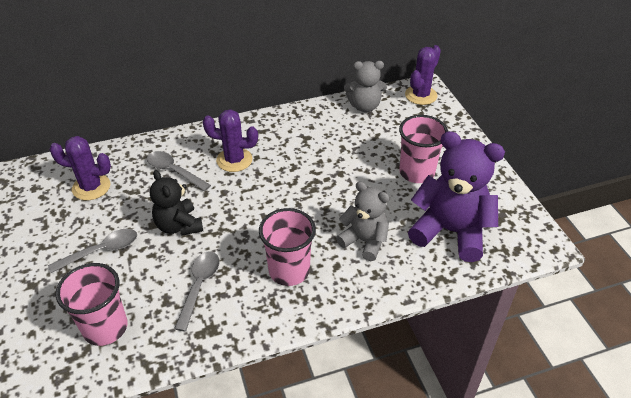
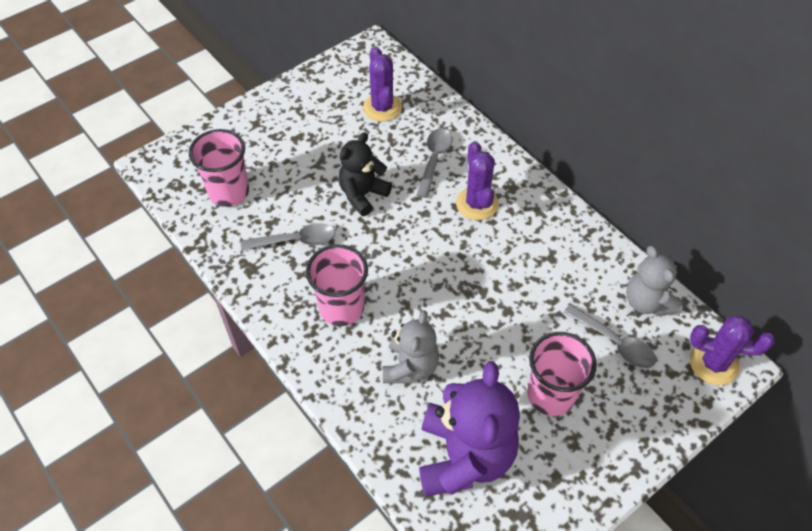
camera: 70 degrees right, 10 degrees up
grey spoon [48,229,137,273] -> grey spoon moved to [563,304,656,369]

